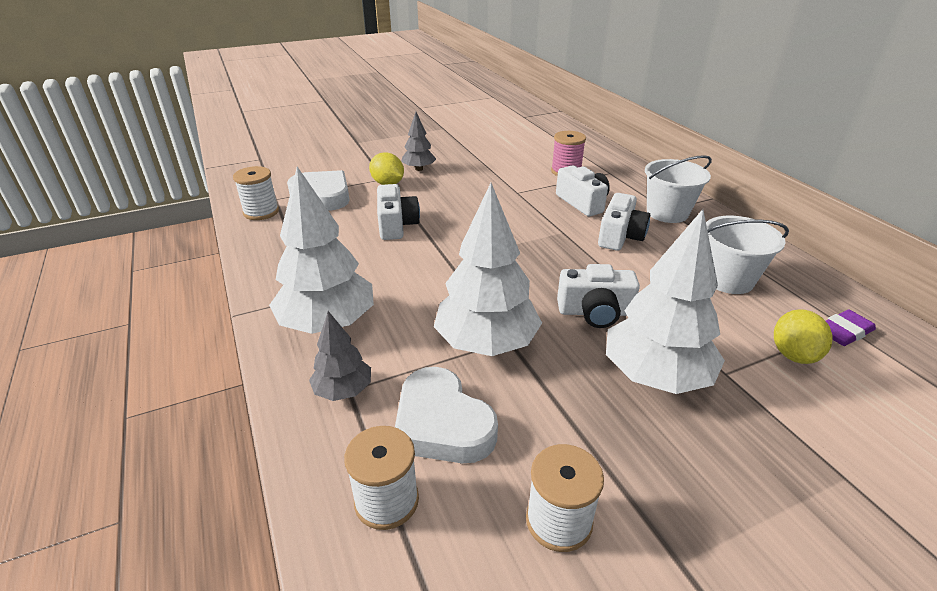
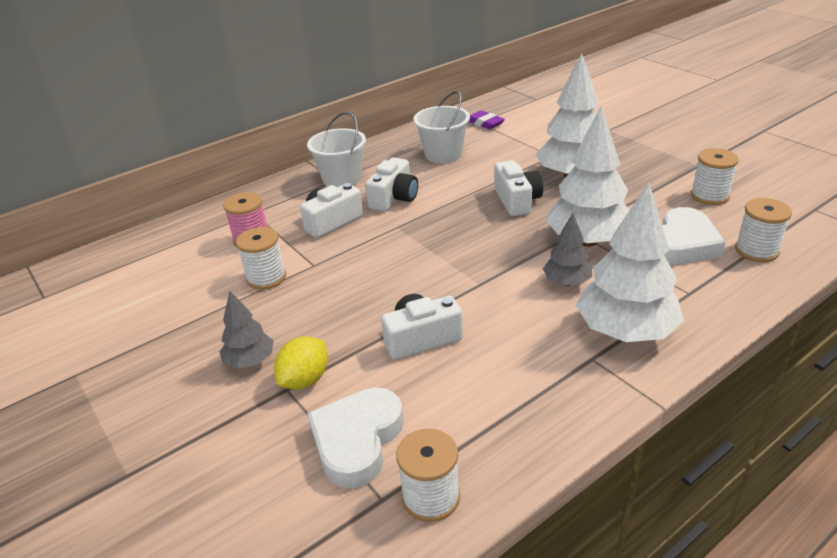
camera: 100 degrees left, 0 degrees up
grey tree [309,311,371,401] -> grey tree moved to [543,213,592,286]
white camera [598,193,650,251] -> white camera turned 105 degrees clockwise [365,157,418,212]
yellow lemon [774,310,833,364] -> none
none -> white spool [236,227,286,290]

